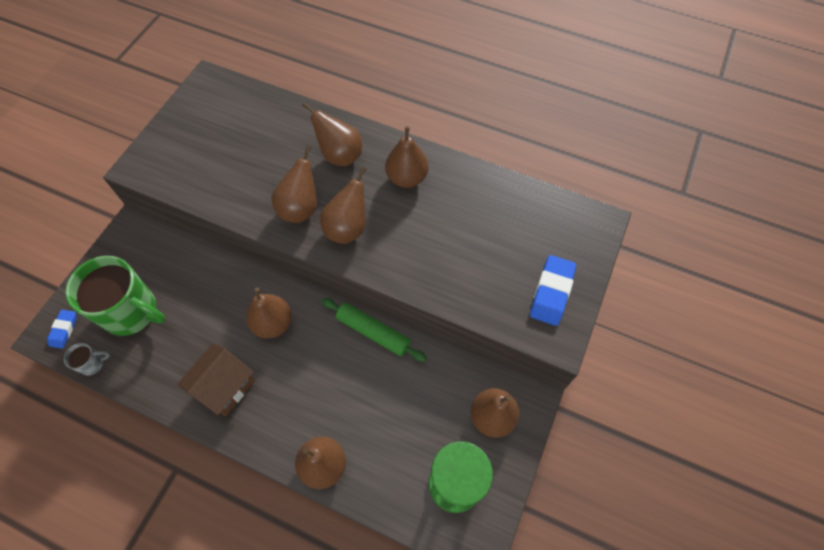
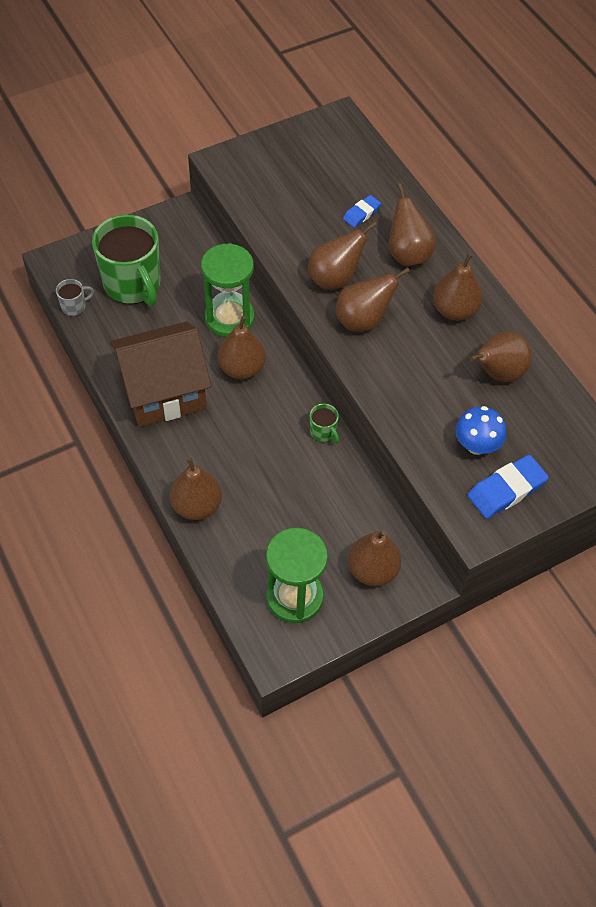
camera: 35 degrees right, 5 degrees down
blue eraser [47,310,77,349] -> blue eraser moved to [343,195,381,227]
grey mug [64,343,110,376] -> grey mug turned 45 degrees counterclockwise [56,279,94,316]
brown house [177,343,255,416] -> brown house [110,321,212,427], size x1.50
green rolling pin [321,298,427,362] -> green mug [310,404,339,443]
none -> green hourglass [201,243,255,337]
none -> blue mushroom [456,406,506,455]
none -> brown pear [470,331,532,382]

